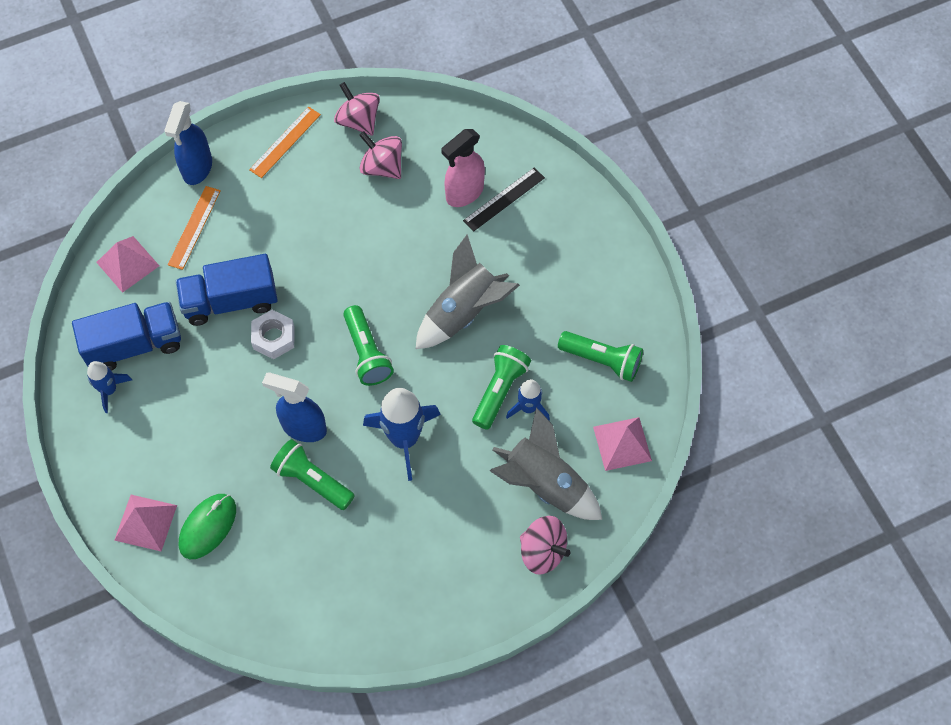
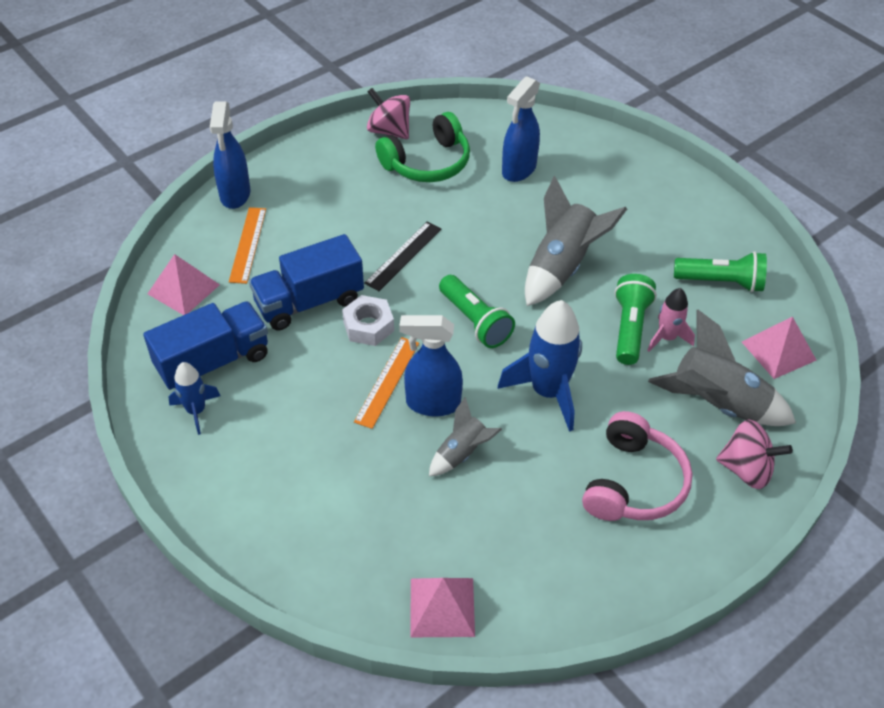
camera: 15 degrees left, 15 degrees down
pink pyramid [114,495,177,551] -> pink pyramid moved to [410,578,475,637]
green mouse [179,494,236,559] -> none
orange ruler [249,107,321,178] -> orange ruler moved to [354,337,419,429]
green flashlight [270,439,355,510] -> grey rocket [429,397,502,476]
pink spinning top [359,131,402,179] -> green headphones [375,112,470,182]
pink spray bottle [441,129,485,207] -> blue spray bottle [502,76,540,182]
black ruler [463,167,545,232] -> black ruler moved to [364,222,441,291]
blue rocket [506,379,550,421] -> pink rocket [647,288,695,352]
none -> pink headphones [582,411,693,521]

